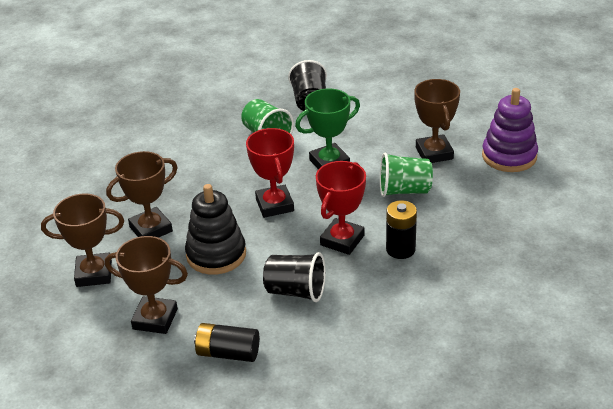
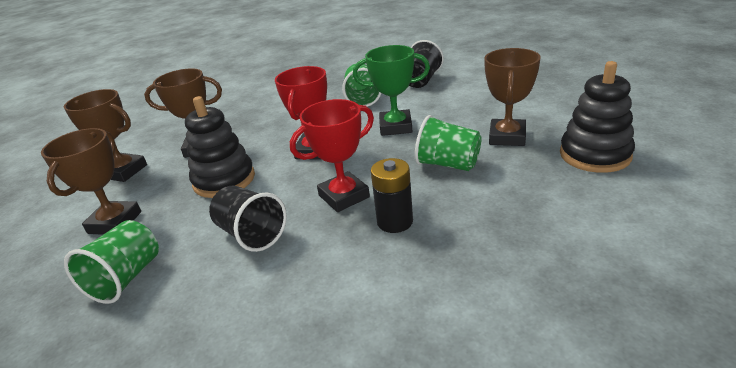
camera: 30 degrees right, 5 degrees down
brown trophy [105,236,188,334] -> brown trophy turned 60 degrees clockwise [41,128,141,235]
black battery [194,323,259,362] -> green cup [64,220,159,304]
purple stacking toy [482,88,538,172] -> black stacking toy [560,61,635,173]

